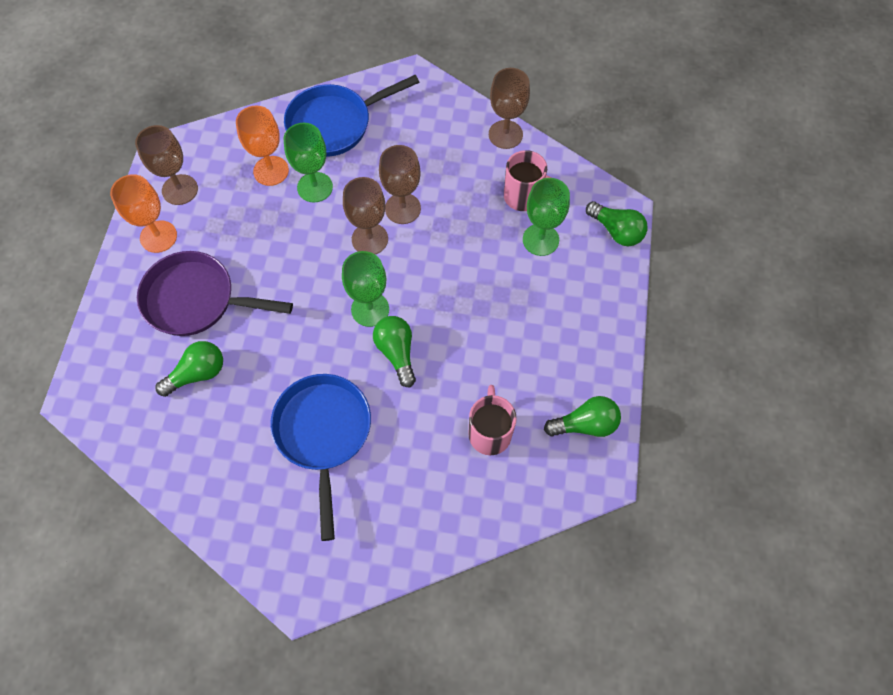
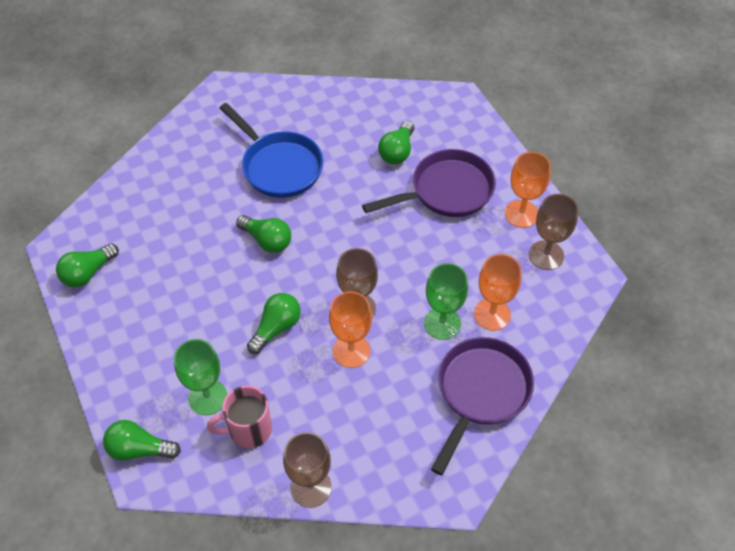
camera: 145 degrees right, 10 degrees down
blue pan [284,75,419,157] -> purple pan [431,337,534,475]
green goblet [342,251,389,327] -> none
brown goblet [379,145,421,224] -> orange goblet [329,291,372,368]
pink mug [469,385,517,455] -> none
none -> green light bulb [247,293,301,354]

